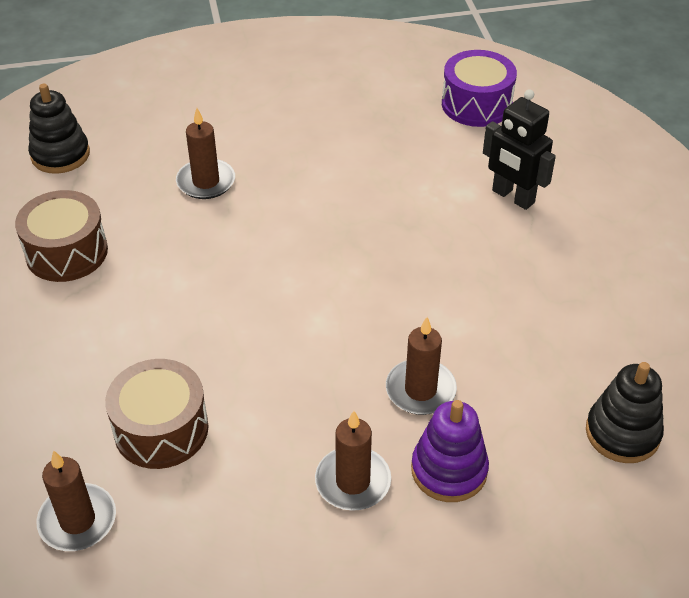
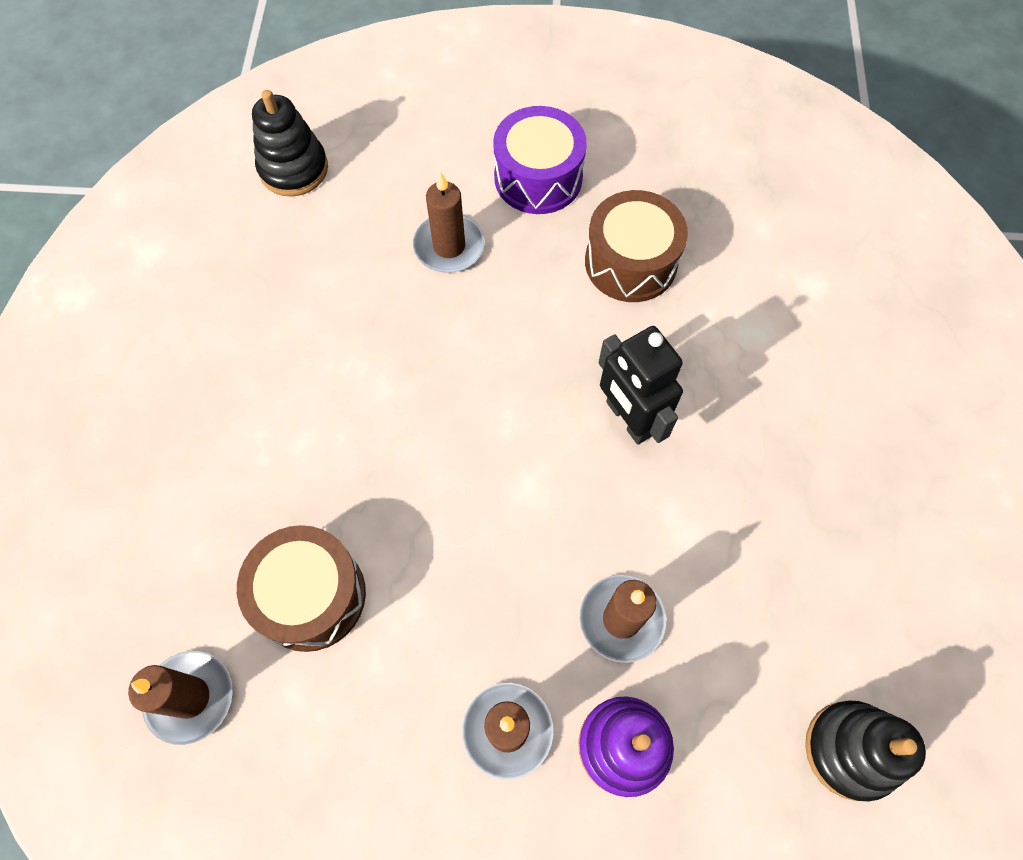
camera: 15 degrees right, 20 degrees up
brown drum [15,190,108,282] -> brown drum moved to [585,190,688,302]
purple drum [442,50,517,127] -> purple drum moved to [493,106,587,214]
black robot [483,89,556,210] -> black robot moved to [599,326,683,445]

